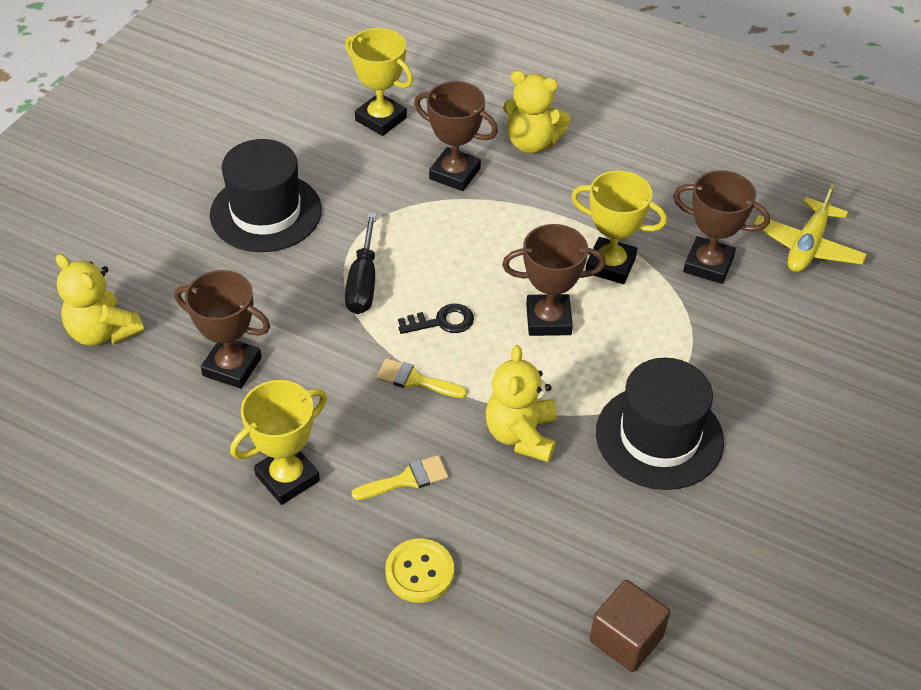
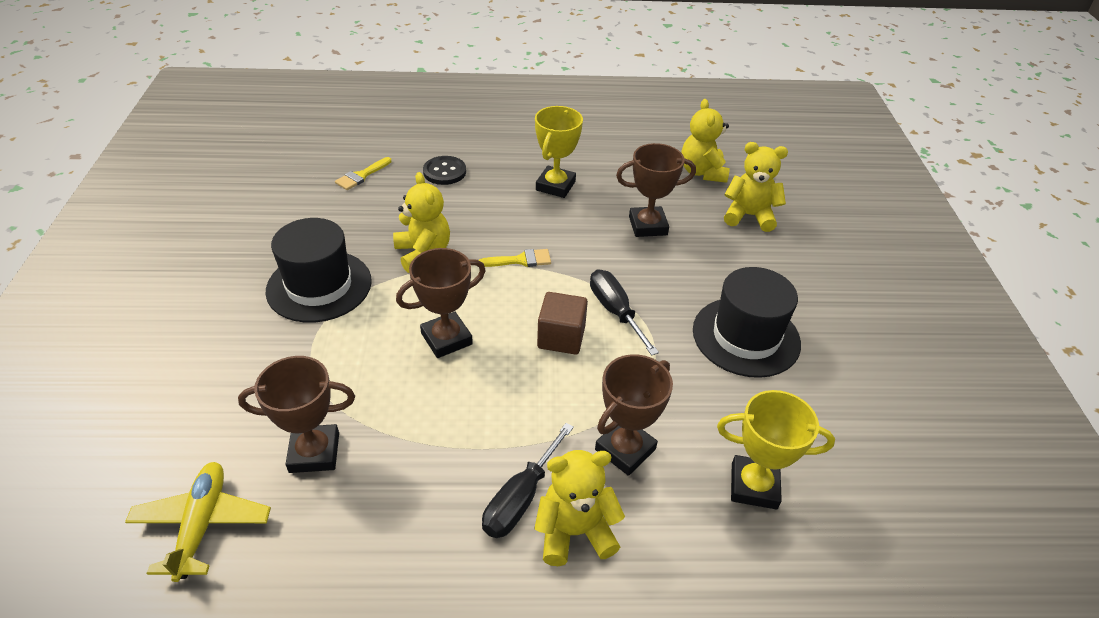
camera: 150 degrees right, 5 degrees down
yellow brush [352,455,448,500] -> yellow brush moved to [335,157,392,190]
yellow button [385,538,454,603] -> black button [423,156,466,185]
black key [398,304,474,334] -> none
brown trophy [414,81,498,191] -> brown trophy turned 45 degrees counterclockwise [595,354,673,476]
yellow trophy [571,171,667,284] -> none
brown cube [590,580,670,672] -> brown cube moved to [537,292,588,355]
none -> black screwdriver [482,423,574,538]
none -> yellow teddy bear [681,99,730,183]

